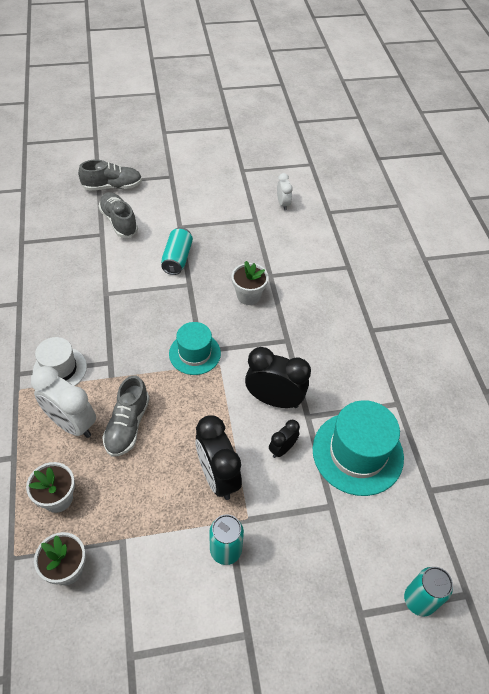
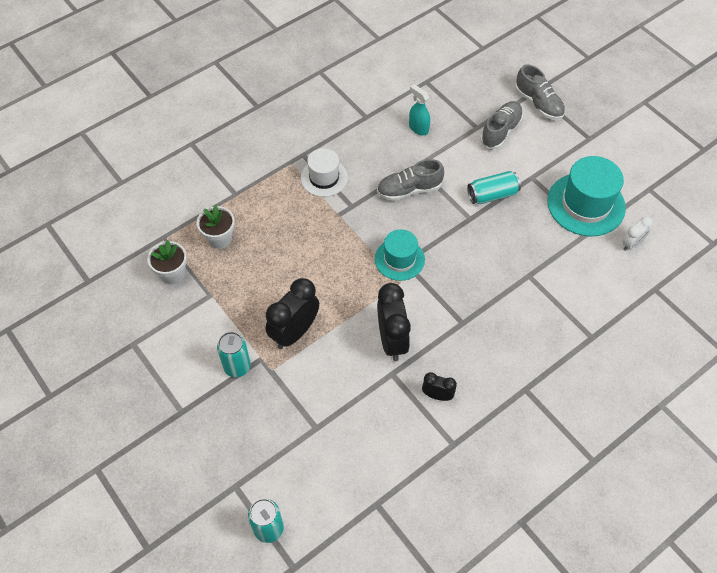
camera: 65 degrees right, 5 degrees up
white clock [31,366,96,438] -> none
grey shoe [102,376,149,457] -> grey shoe moved to [377,159,444,201]
white flower pot [232,261,269,305] -> none
black clock [269,420,300,458] -> black clock moved to [422,372,457,401]
turquoise hat [313,400,404,496] -> turquoise hat moved to [547,156,626,237]
none -> turquoise spray bottle [409,84,430,135]

